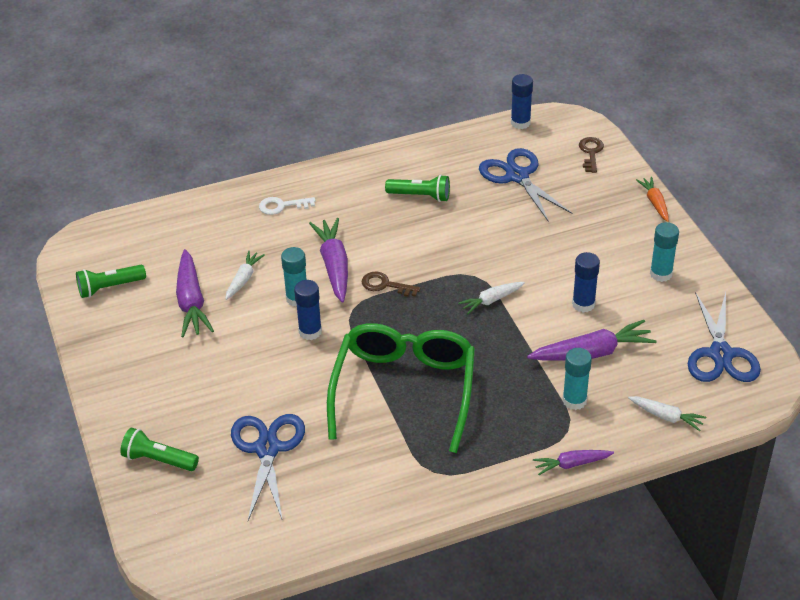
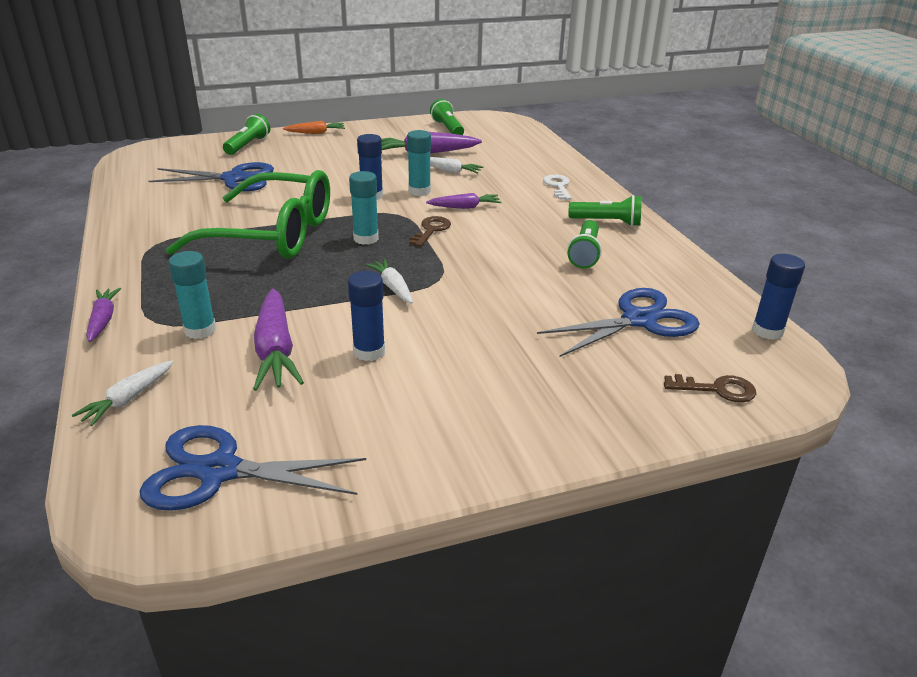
camera: 90 degrees right, 10 degrees down
purple carrot [309,218,348,303] -> purple carrot [426,193,501,209], size x0.58
orange carrot [636,177,669,222] -> orange carrot moved to [283,121,345,134]
turquoise glue stick [650,222,679,282] -> turquoise glue stick moved to [349,171,379,245]
none -> green flashlight [569,195,642,226]

